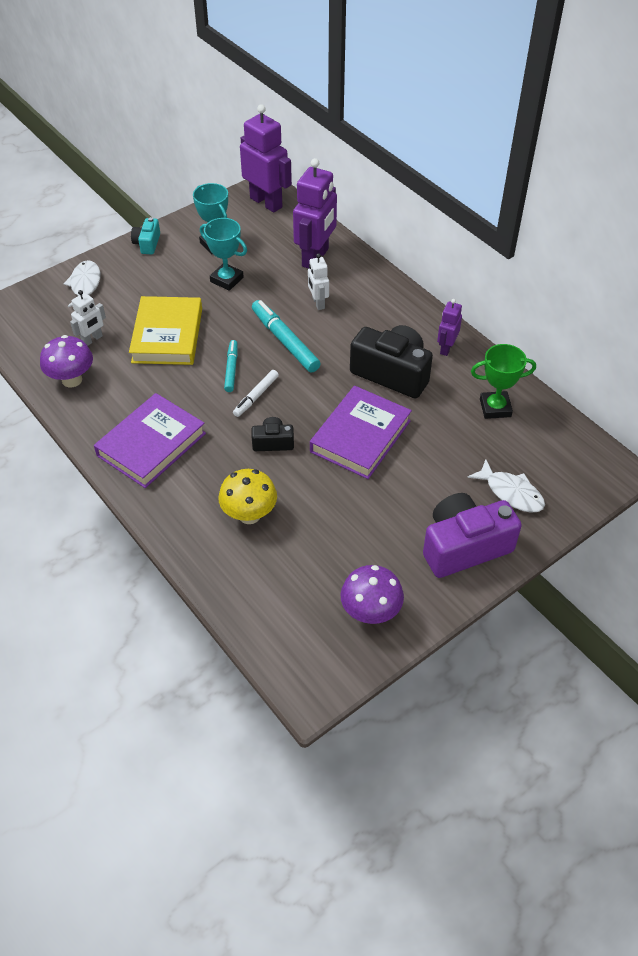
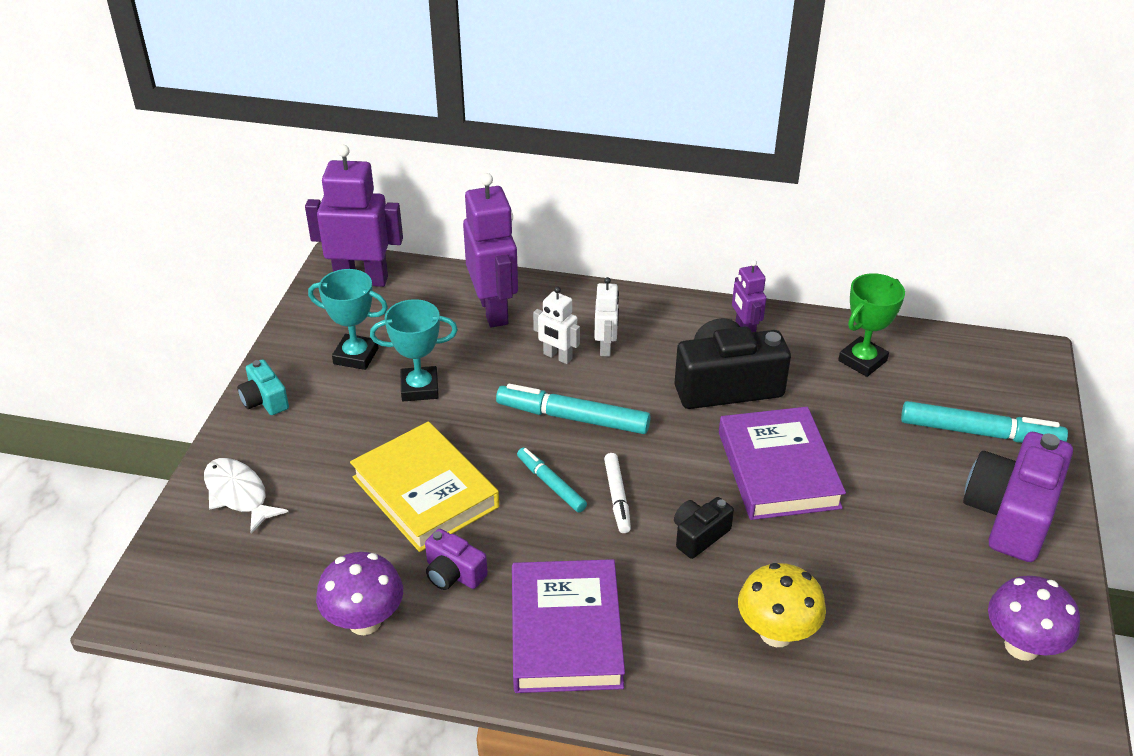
camera: 40 degrees left, 10 degrees down
white robot [70,290,106,346] -> white robot moved to [594,277,619,357]
white fish [467,459,545,513] -> turquoise marker [901,401,1068,443]
none -> purple camera [425,529,488,590]

